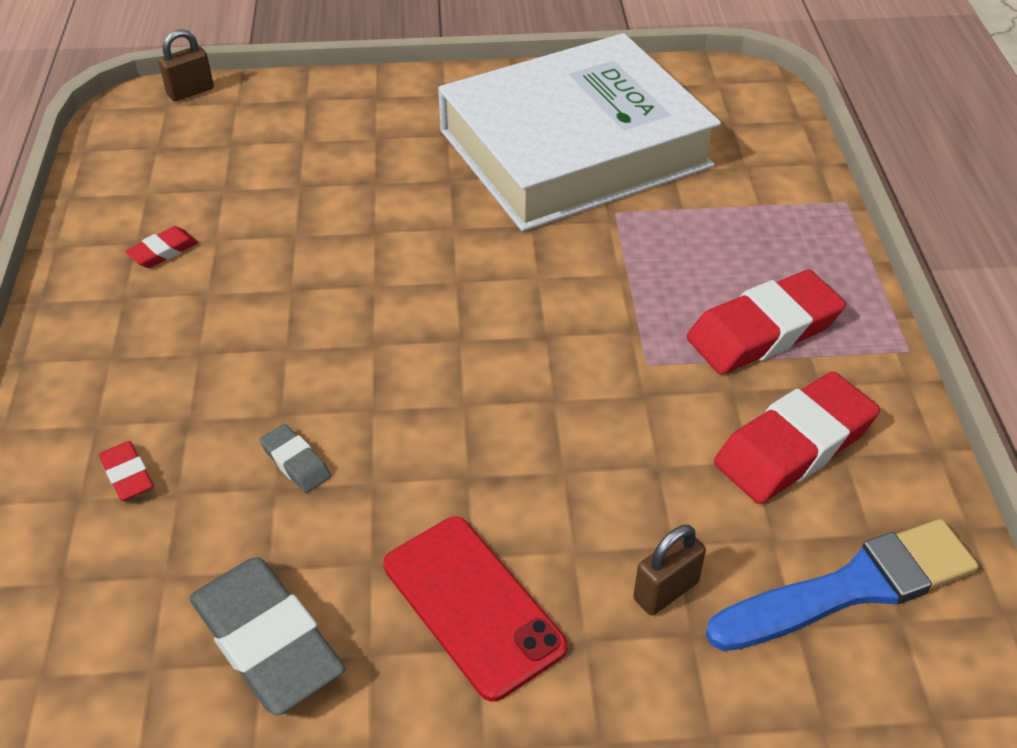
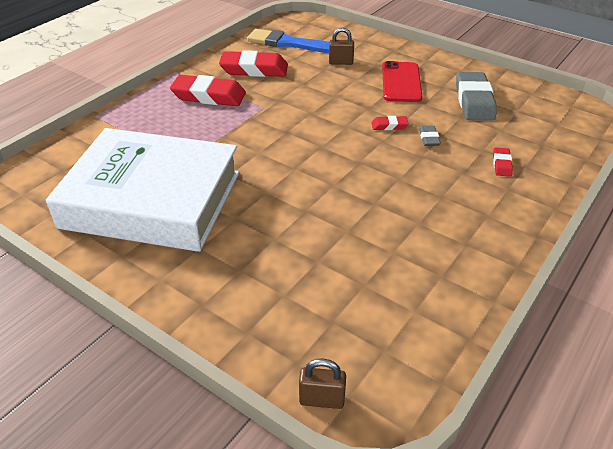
camera: 140 degrees left, 5 degrees down
red eraser [125,226,198,268] -> red eraser moved to [371,116,409,130]

